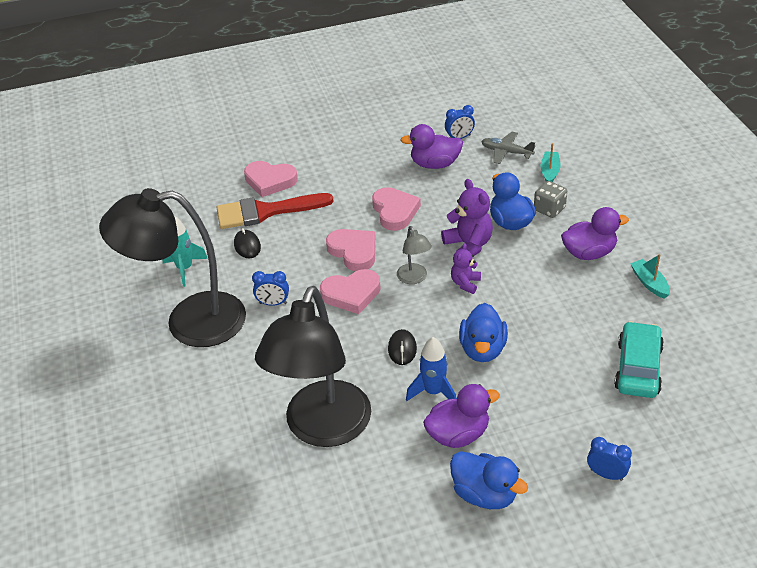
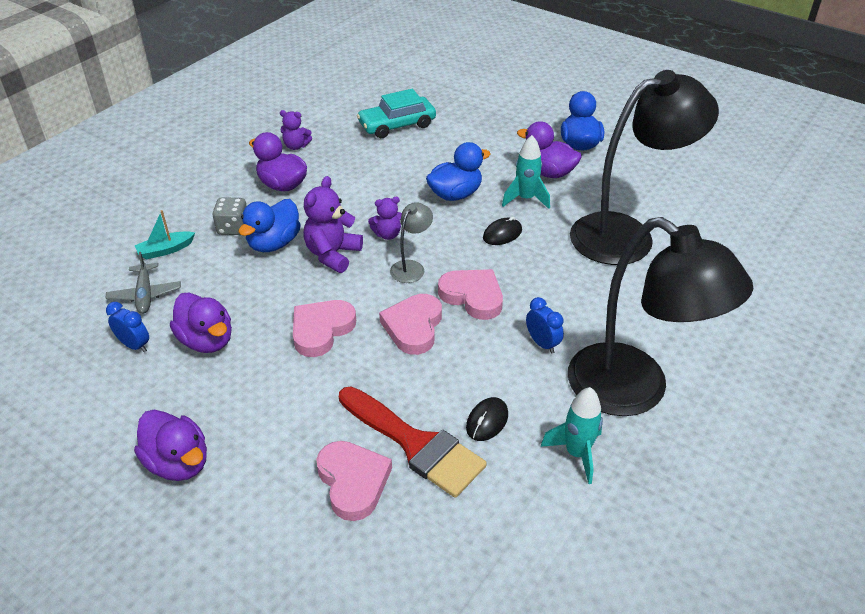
camera: 130 degrees left, 0 degrees up
blue rocket [406,337,457,401] -> turquoise rocket [502,135,550,209]
blue clock [587,437,632,481] -> none
turquoise boat [630,254,670,299] -> purple teddy bear [280,110,312,150]
none -> purple duck [134,410,207,481]

